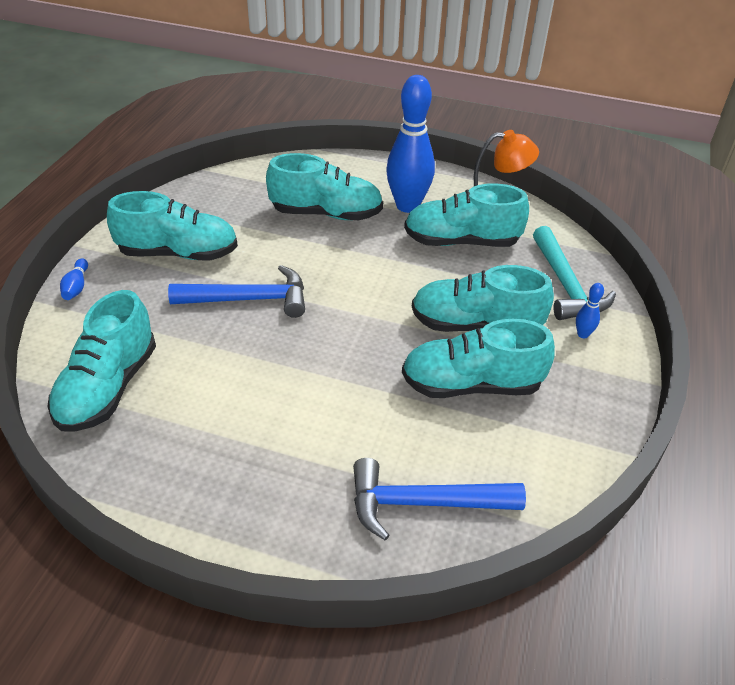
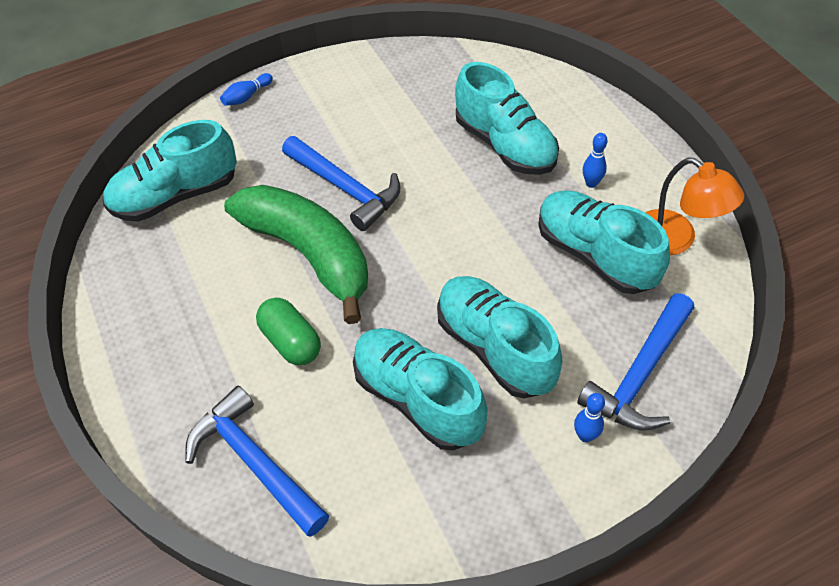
camera: 50 degrees right, 10 degrees up
turquoise shoe [107,191,238,261] -> none
blue bowling pin [386,75,435,213] -> blue bowling pin [583,133,607,188], size x0.41
turquoise hammer [533,226,616,320] -> blue hammer [577,293,694,431]
none -> green banana [224,185,368,324]
none -> green capsule [256,298,321,365]

